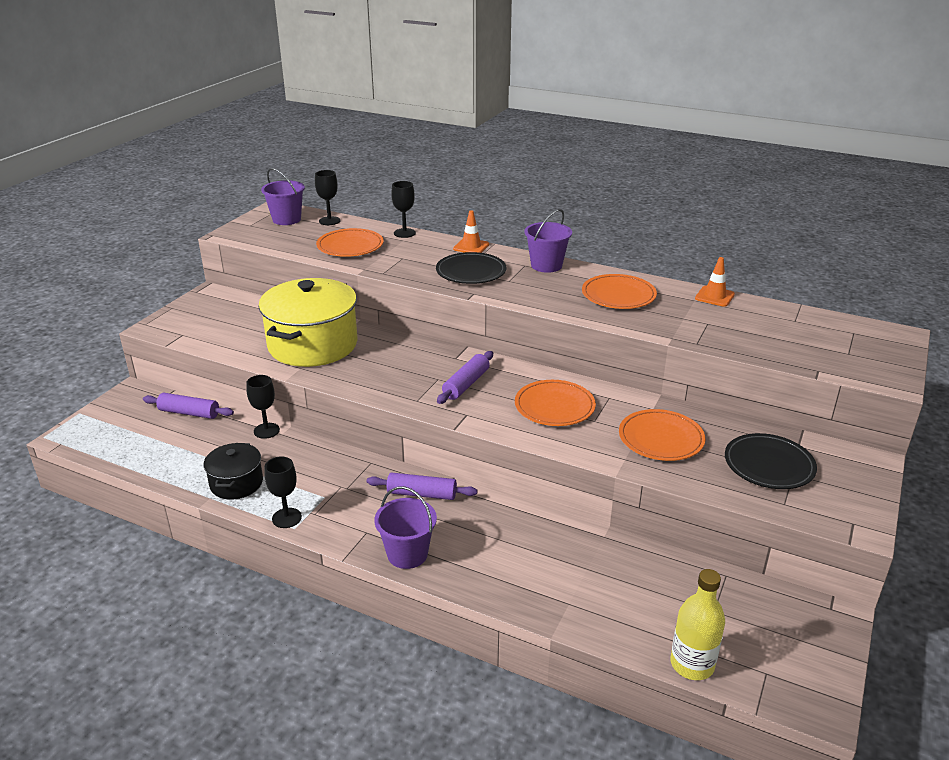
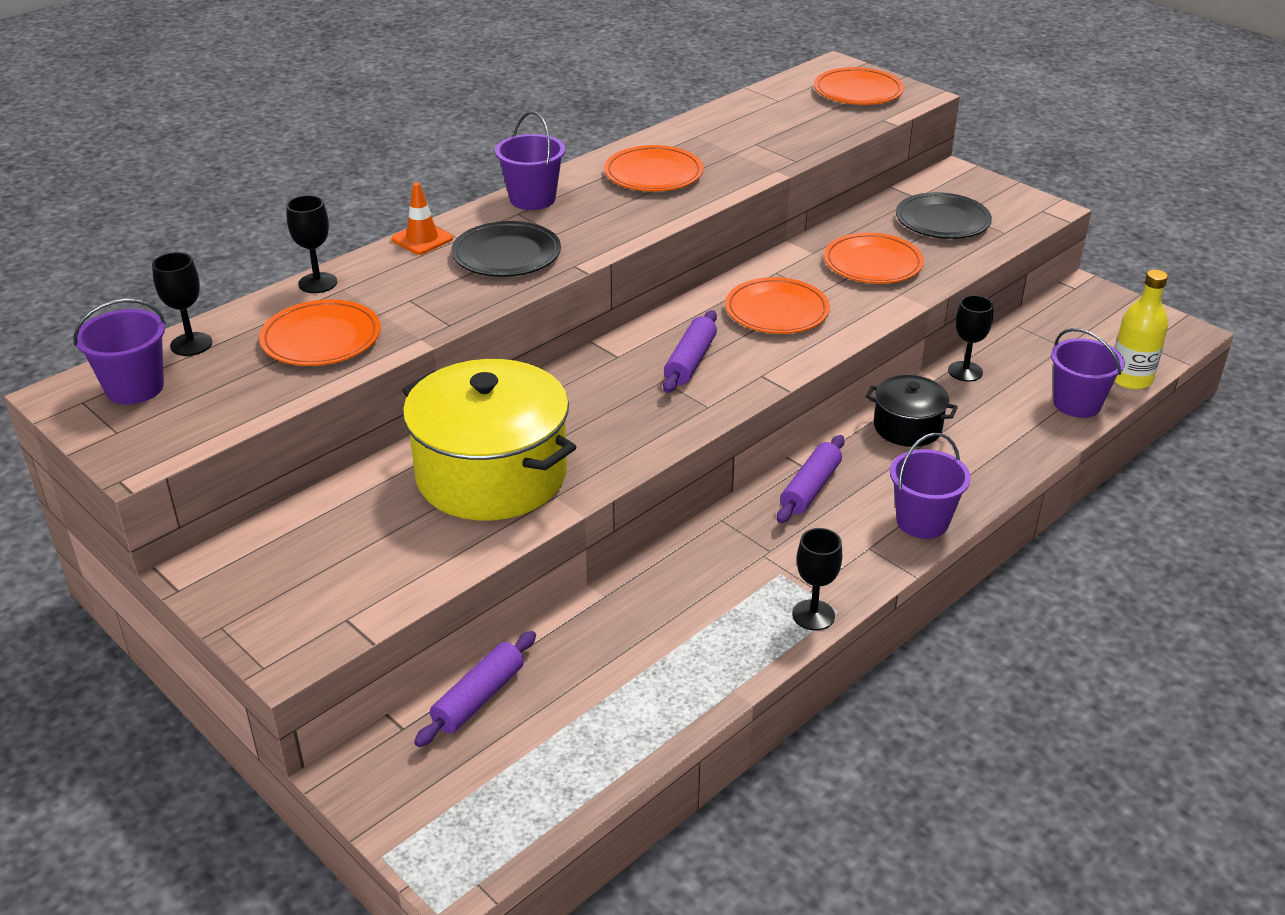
camera: 70 degrees left, 5 degrees up
black pot [203,443,263,500] -> black pot moved to [865,375,958,447]
black goblet [246,375,280,439] -> black goblet moved to [948,295,994,382]
purple rolling pin [437,351,493,404] -> purple rolling pin turned 60 degrees clockwise [663,310,717,393]
orange traffic cone [695,257,735,307] -> none
none -> orange plate [814,67,904,105]
none -> purple bucket [1051,328,1125,418]

